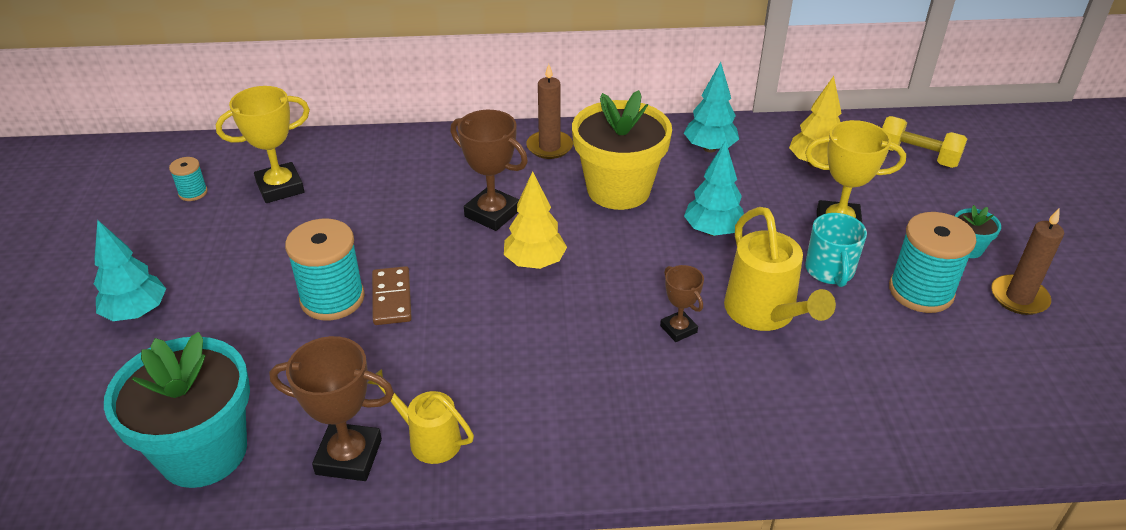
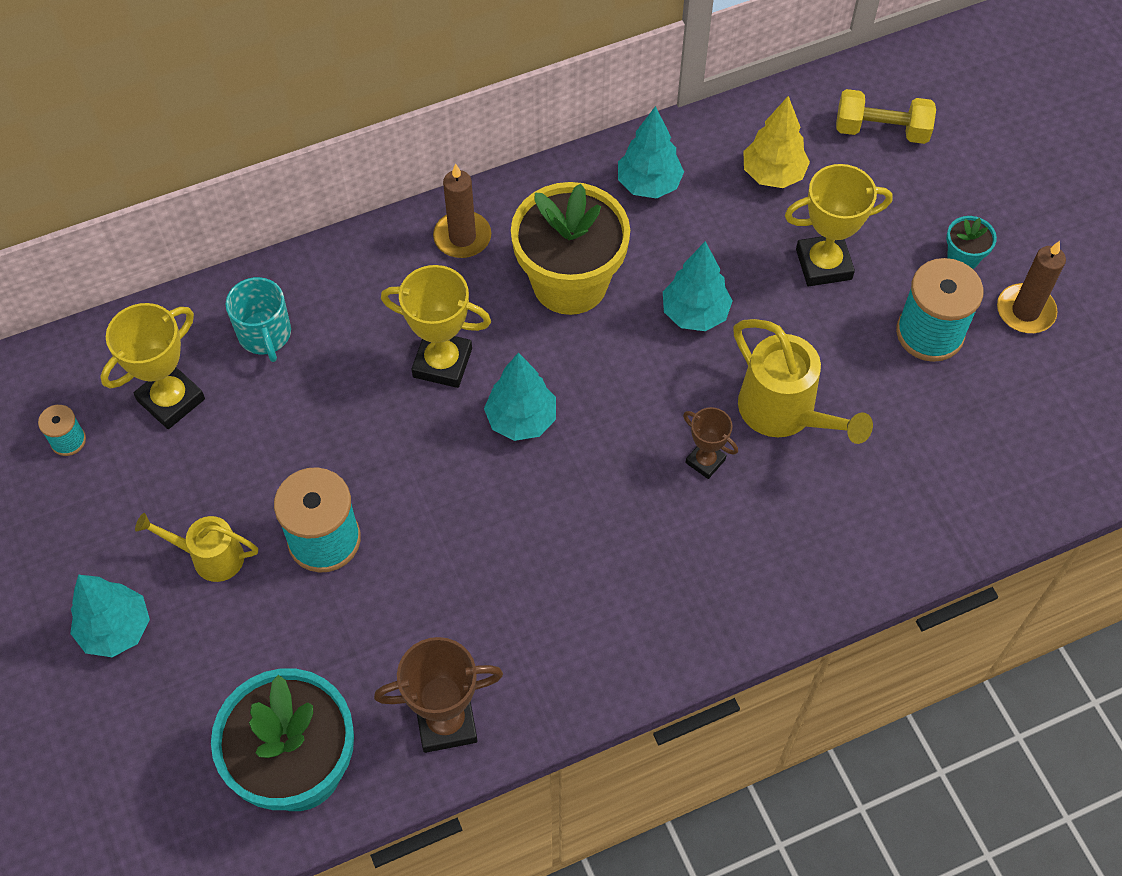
camera: 20 degrees left, 20 degrees up
yellow watering can [367,369,474,464] -> yellow watering can moved to [135,513,258,582]
brown domino [372,266,412,325] -> none
brown trophy [450,110,528,231] -> yellow trophy [381,265,491,388]
yellow tree [504,171,567,269] -> turquoise tree [484,352,556,441]
turquoise mug [805,213,867,287] -> turquoise mug moved to [226,277,291,362]

